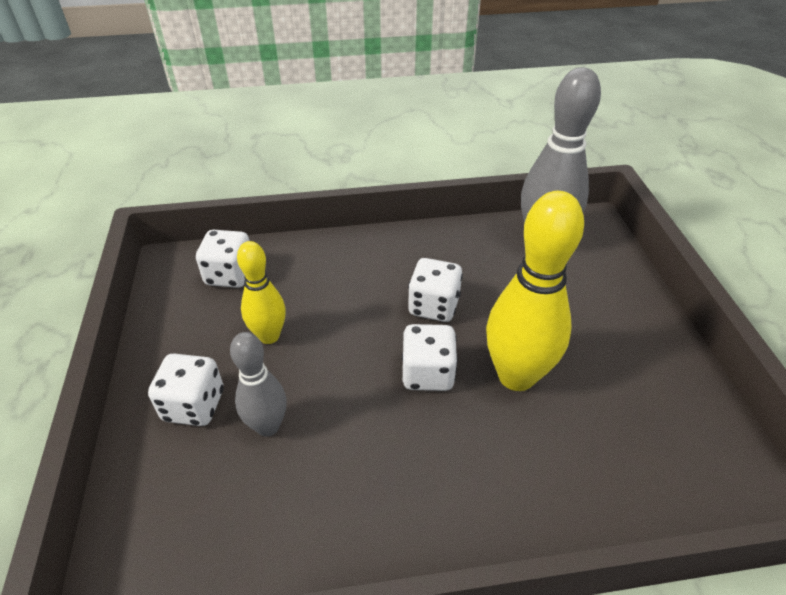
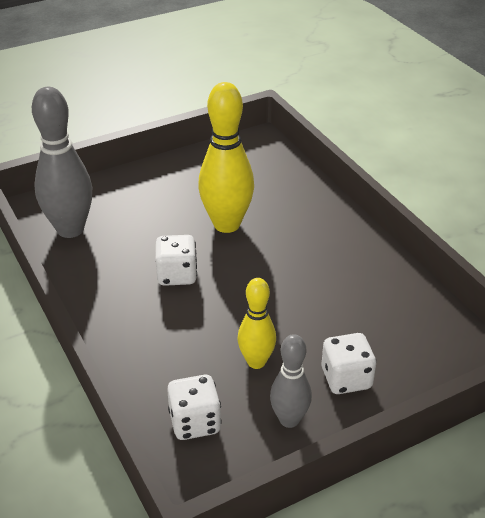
camera: 110 degrees left, 5 degrees down
grey bowling pin [230,332,287,436] -> grey bowling pin moved to [270,334,312,428]
white dice [402,324,458,391] -> none

